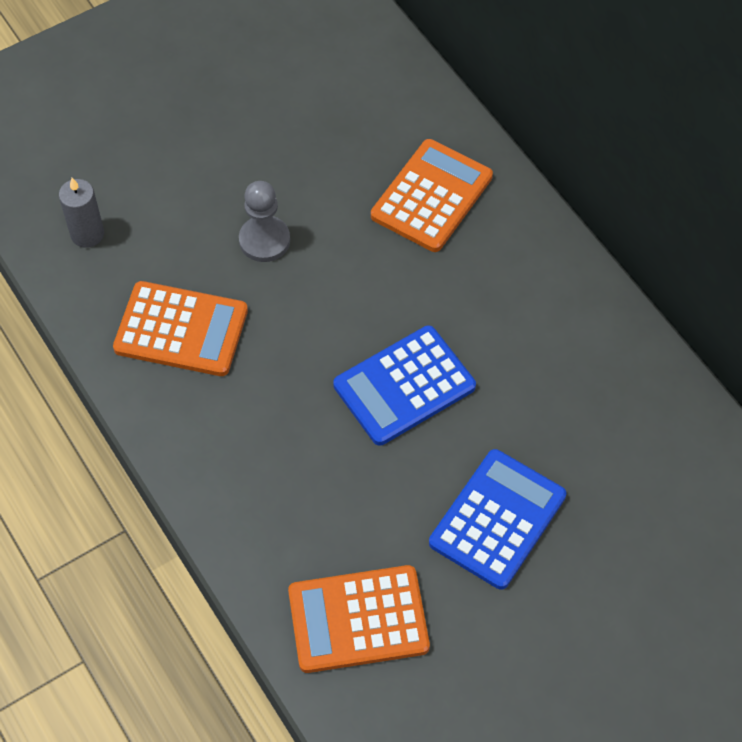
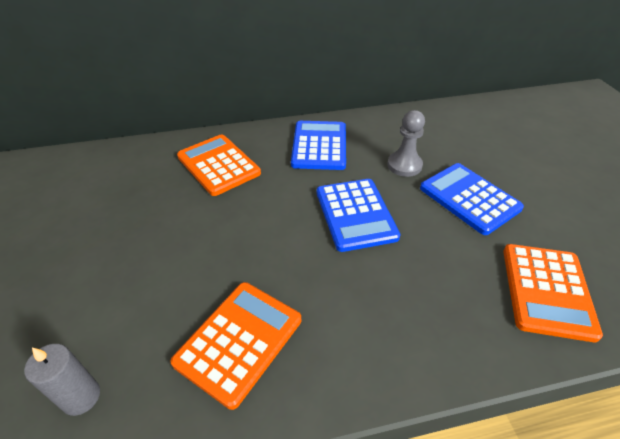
camera: 70 degrees left, 15 degrees down
grey pawn [239,181,290,262] -> grey pawn moved to [387,110,425,177]
none -> blue calculator [291,121,346,170]

